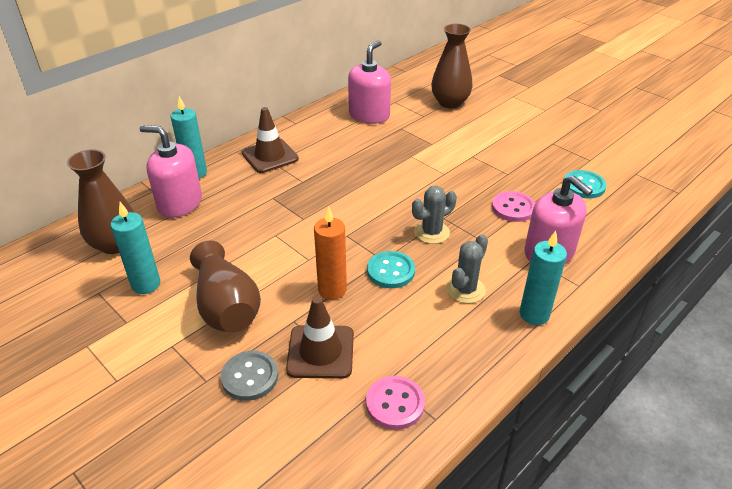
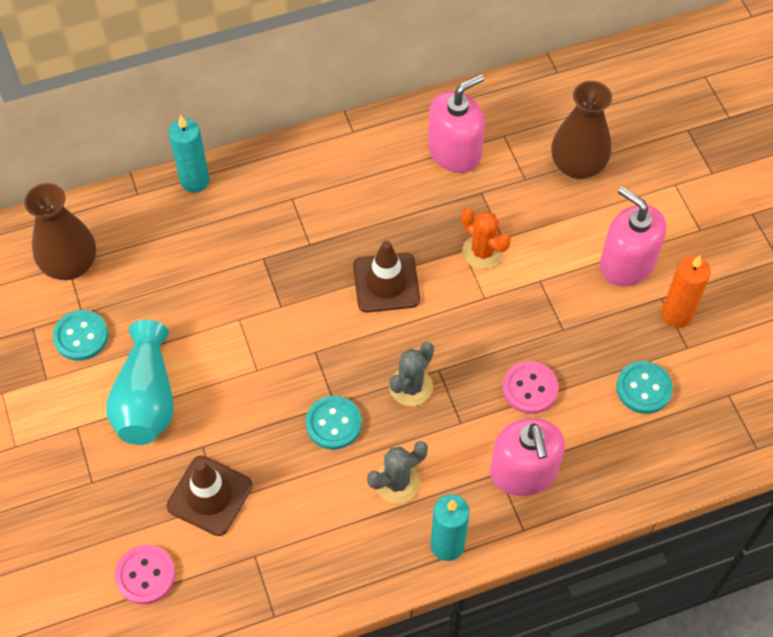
camera: 25 degrees right, 20 degrees up
turquoise candle [111,202,160,294] -> turquoise button [53,310,108,361]
pink soap dispenser [140,125,202,218] -> pink soap dispenser moved to [600,186,666,287]
brown vase [190,241,261,332] -> turquoise vase [106,320,174,445]
grey button [221,351,278,401] -> none
brown traffic cone [242,107,299,173] -> brown traffic cone moved to [353,241,420,312]
orange candle [314,206,347,300] -> orange candle moved to [661,255,711,328]
pink button [366,376,425,430] -> pink button moved to [115,545,175,604]
grey cactus [412,186,457,244] -> grey cactus turned 45 degrees counterclockwise [389,342,434,406]
none -> orange cactus [461,208,511,269]

